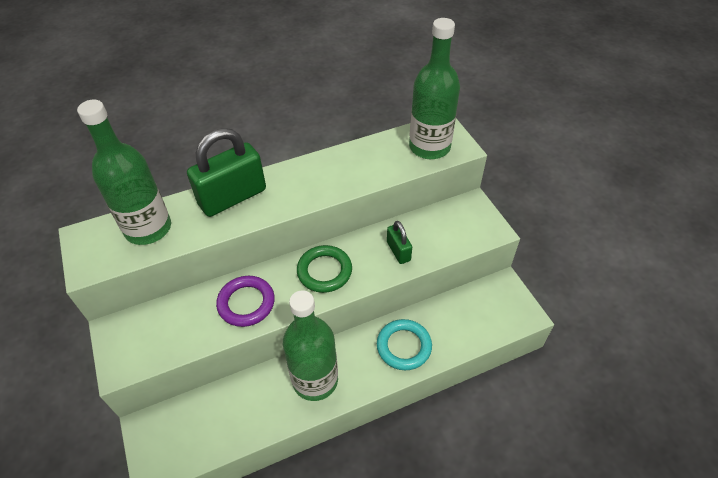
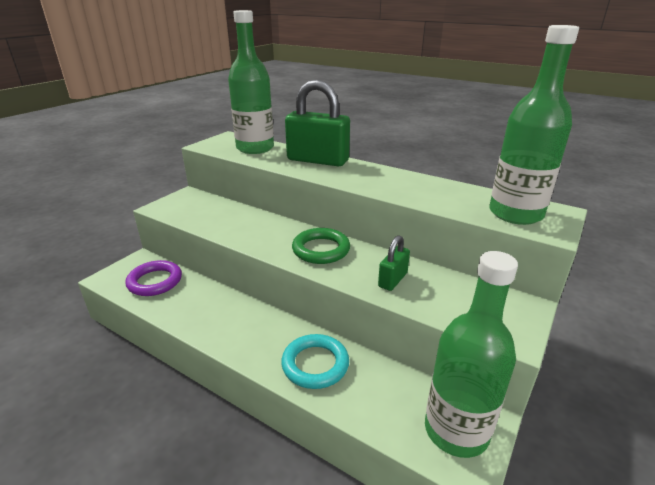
camera: 55 degrees right, 20 degrees down
purple ring [216,276,275,327] -> purple ring moved to [125,260,182,296]
green bottle [283,290,338,401] -> green bottle moved to [425,251,518,458]

